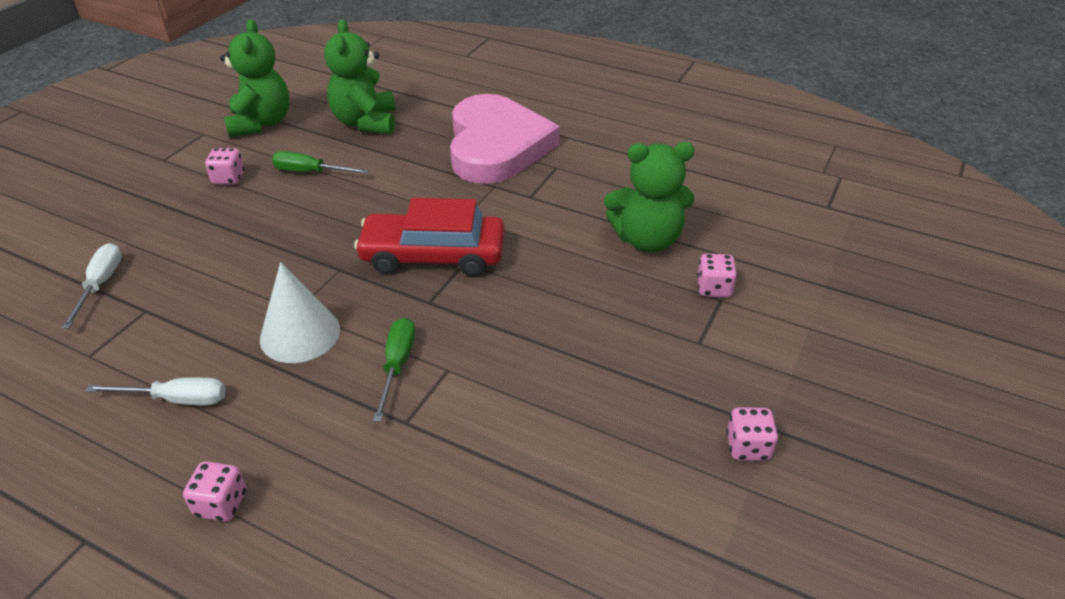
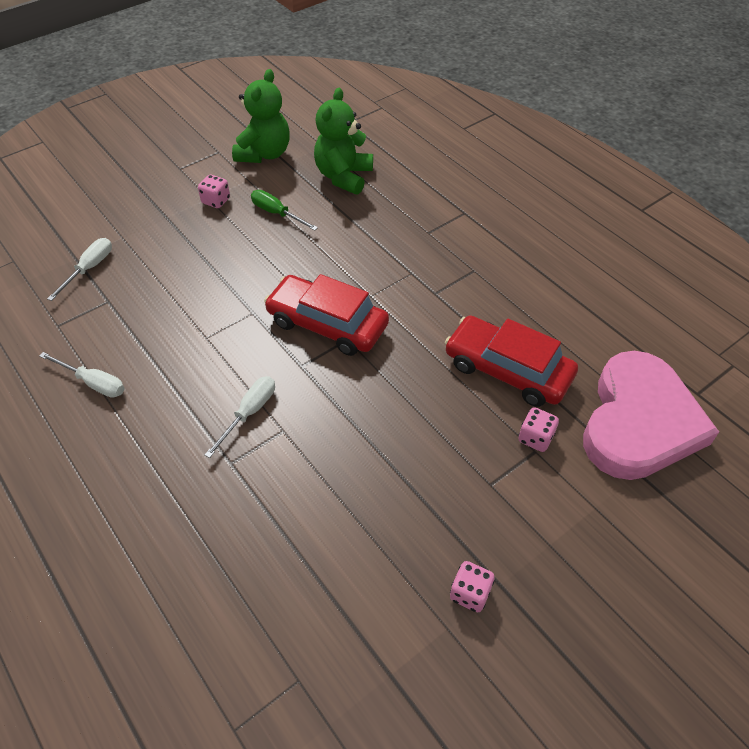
camera: 25 degrees right, 10 degrees up
pink dice [183,461,246,522] -> none
white cone [260,262,340,363] -> none
green screwdriver [373,318,415,422] -> white screwdriver [205,376,275,458]
pink heart [450,94,560,184] -> pink heart moved to [583,351,719,480]
green teddy bear [604,142,695,253] -> red car [445,315,578,407]

